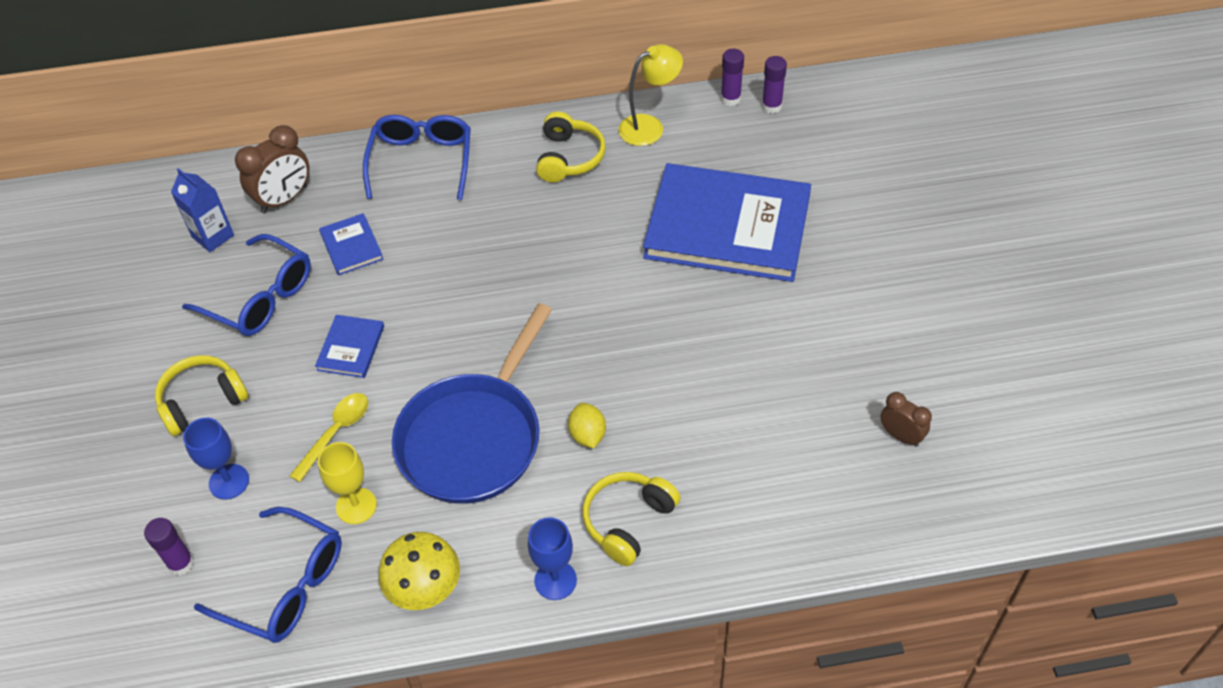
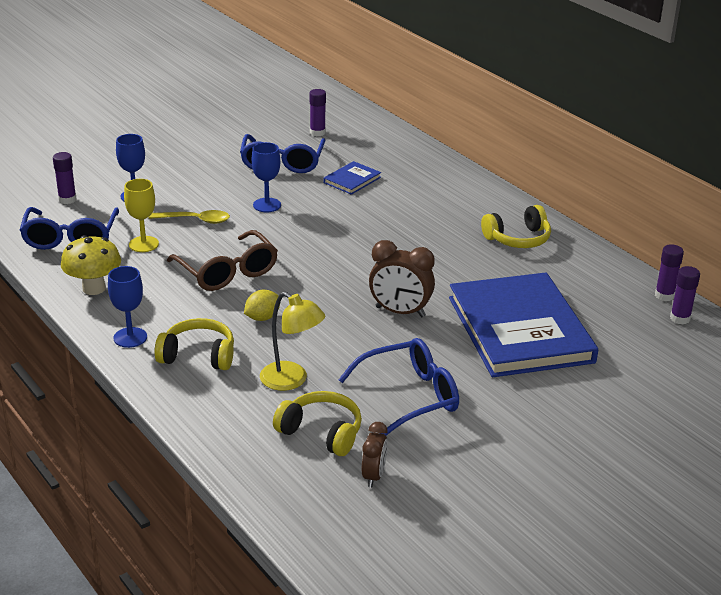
camera: 60 degrees right, 20 degrees down
yellow headphones [155,355,249,436] -> yellow headphones moved to [273,391,362,456]
blue carton [171,168,234,252] -> purple glue stick [309,89,326,136]
brown clock [235,125,309,213] -> brown clock moved to [369,240,435,317]
blue book [315,315,384,378] -> blue goblet [252,142,281,212]
blue glasses [363,115,471,200] -> blue glasses moved to [338,338,459,435]
blue pan [392,303,552,504] -> brown glasses [167,230,278,291]
yellow lamp [618,44,683,146] -> yellow lamp moved to [260,292,325,391]

